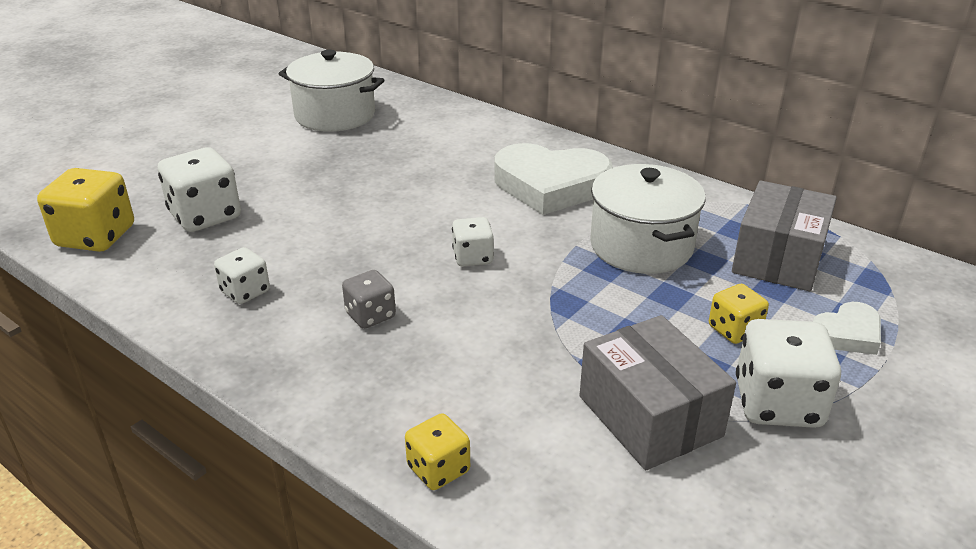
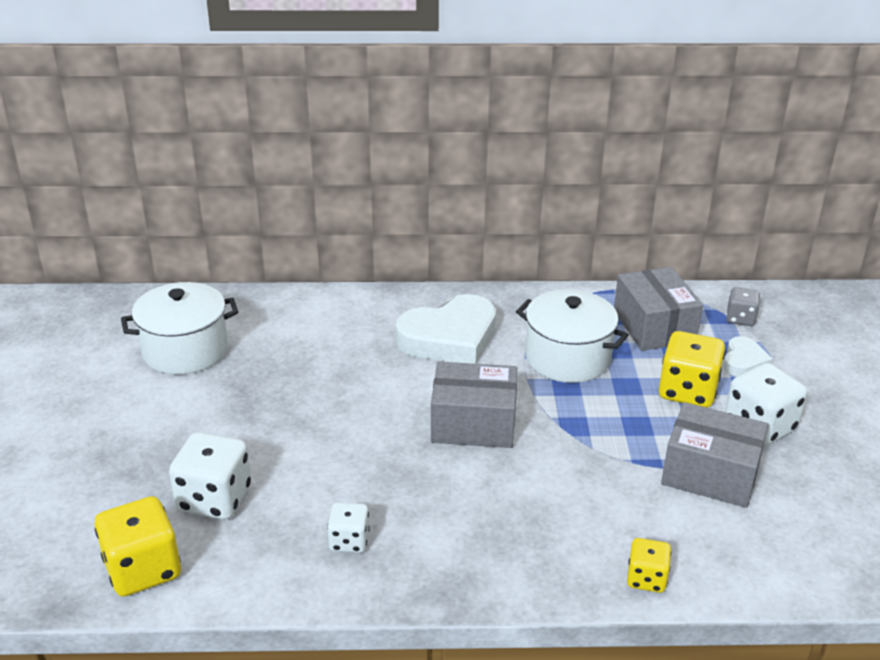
camera: 40 degrees left, 0 degrees up
grey dice [342,270,396,329] -> grey dice moved to [726,287,760,326]
white dice [452,217,494,267] -> grey box [431,362,517,448]
yellow dice [709,284,769,344] -> yellow dice [659,331,725,408], size x1.73

